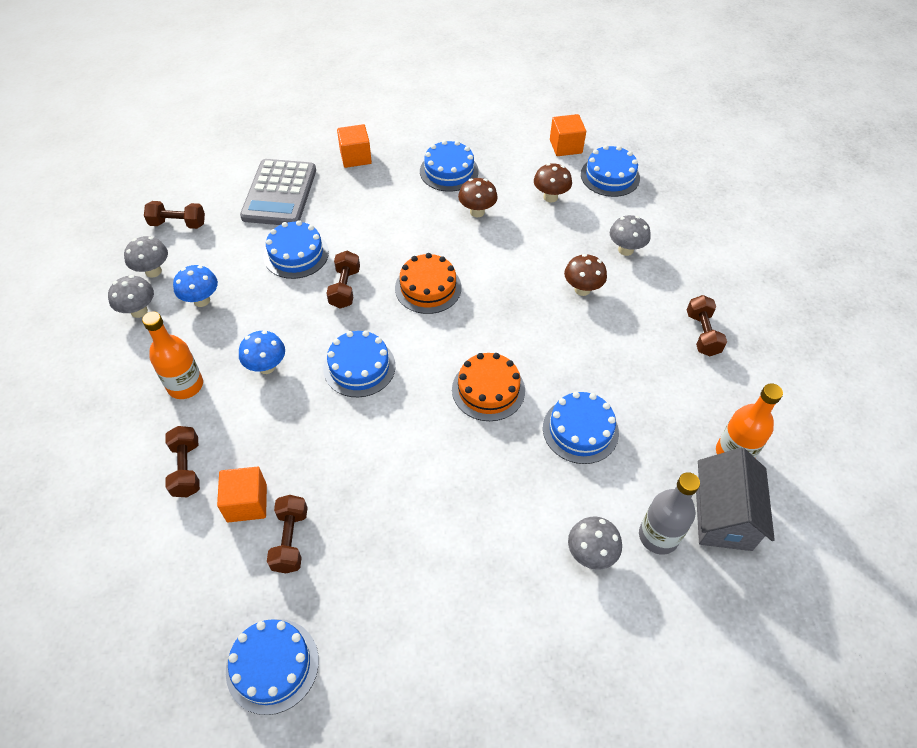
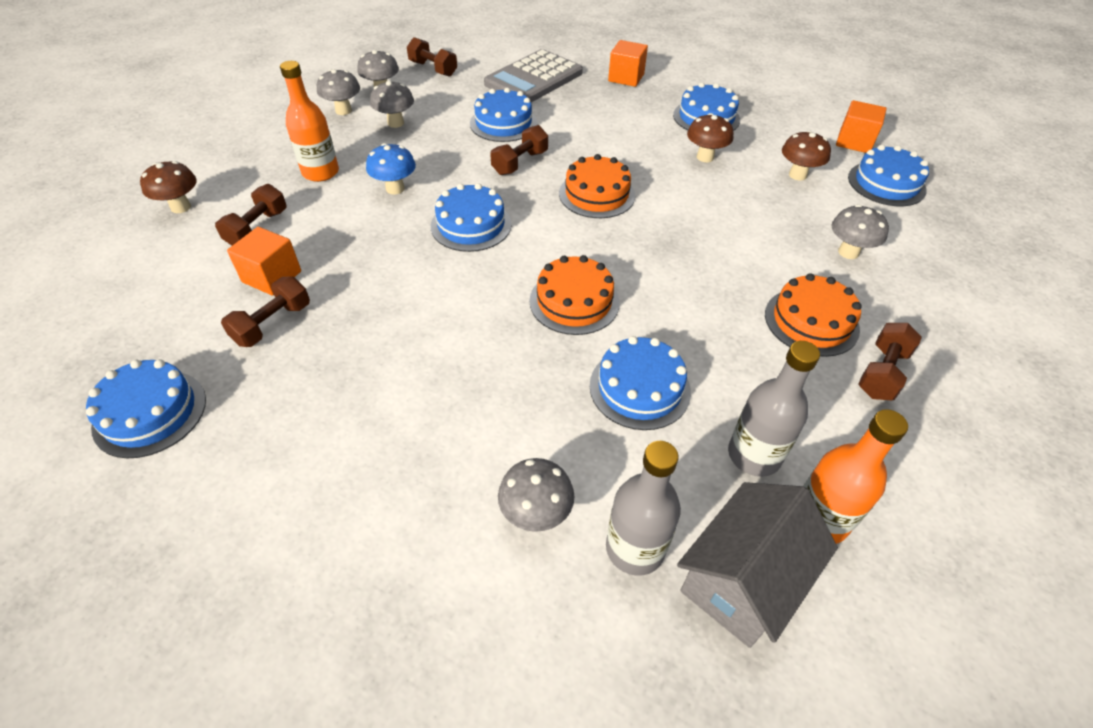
camera: 35 degrees right, 5 degrees down
blue mushroom [173,265,218,307] -> grey mushroom [370,80,414,128]
brown mushroom [564,254,607,296] -> brown mushroom moved to [140,161,197,213]
none -> grey bottle [728,341,820,477]
none -> orange cake [765,273,862,357]

